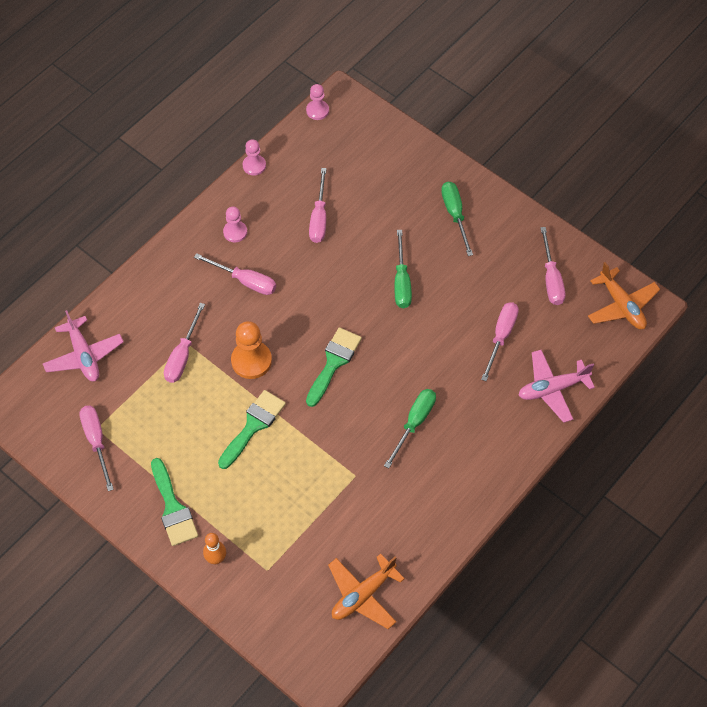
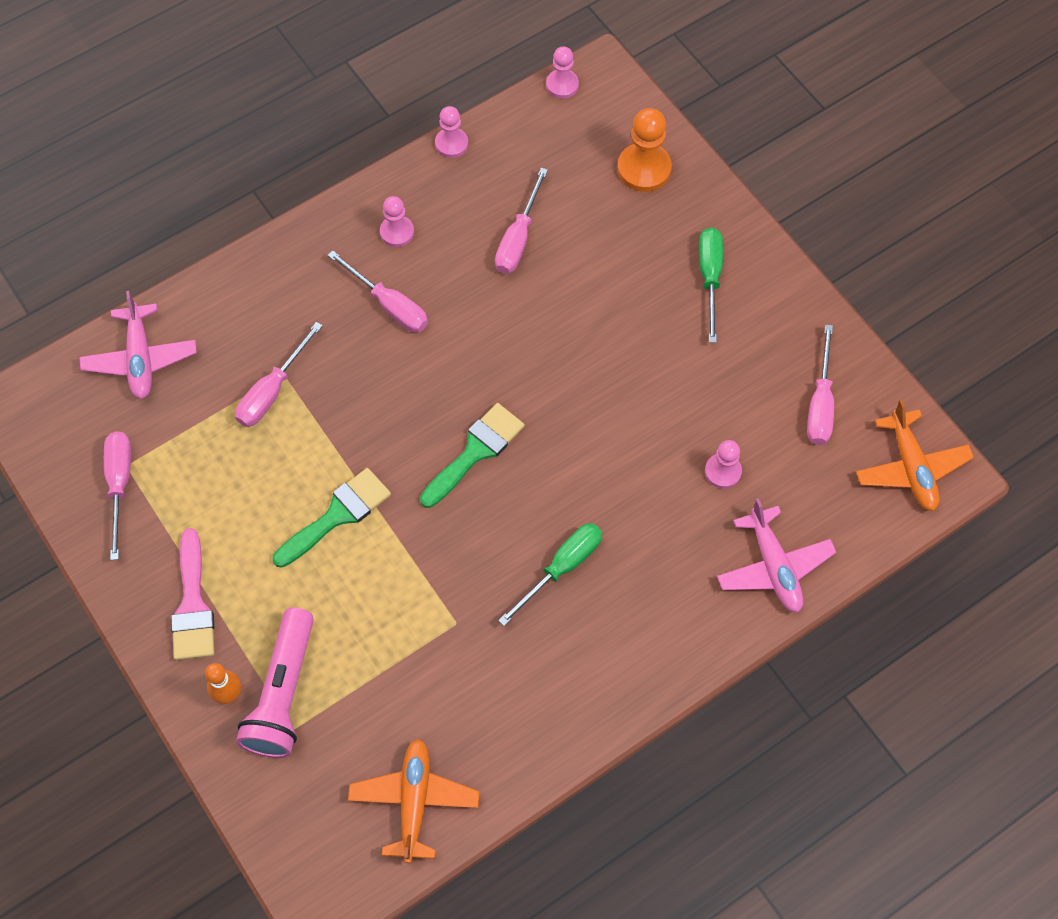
camera: 15 degrees right, 5 degrees up
green brush [151,458,198,546] -> pink brush [171,528,214,660]
orange pawn [231,321,272,379] -> orange pawn moved to [617,108,672,192]
orange plane [328,554,405,629] -> orange plane turned 120 degrees clockwise [348,739,480,863]
green screwdriver [394,230,412,308] -> none
pink screwdriver [481,302,519,381] -> pink pawn [705,440,742,489]
pink plane [518,350,595,423] -> pink plane turned 105 degrees counterclockwise [717,498,836,612]
none -> pink flashlight [236,607,314,758]

